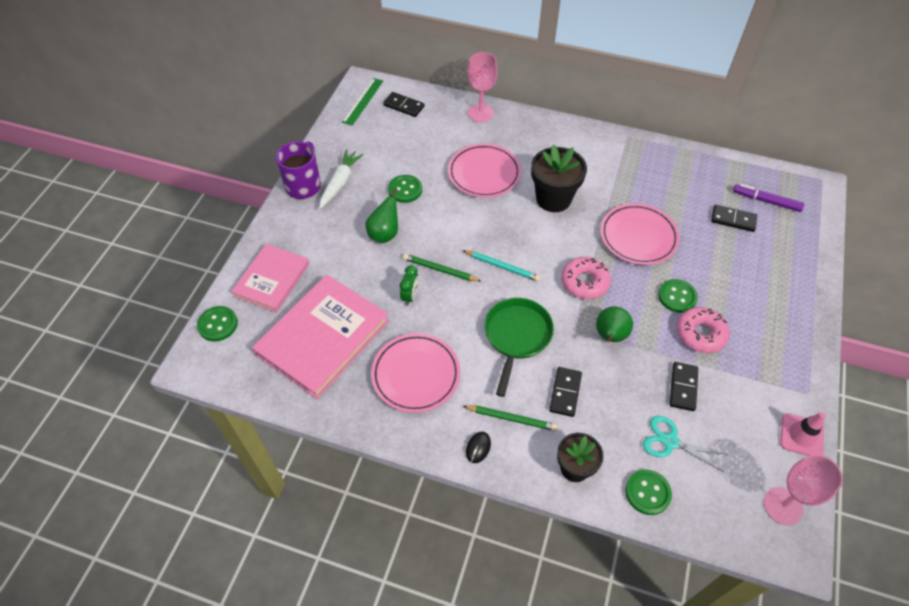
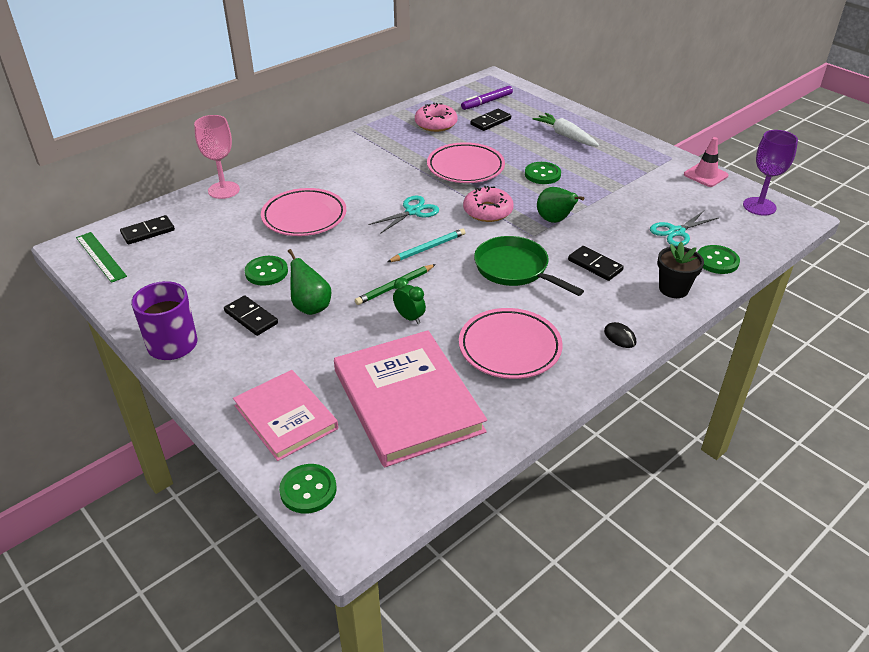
camera: 60 degrees left, 15 degrees down
white carrot [319,149,364,209] -> white carrot moved to [533,113,599,146]
green pencil [463,405,558,431] -> none
black flower pot [531,144,587,212] -> none
black domino [670,362,698,411] -> black domino moved to [224,296,278,336]
pink donut [677,307,730,353] -> pink donut moved to [415,103,457,132]
pink goblet [764,454,843,525] -> purple goblet [743,130,798,216]
none -> turquoise scissors [369,196,439,234]

